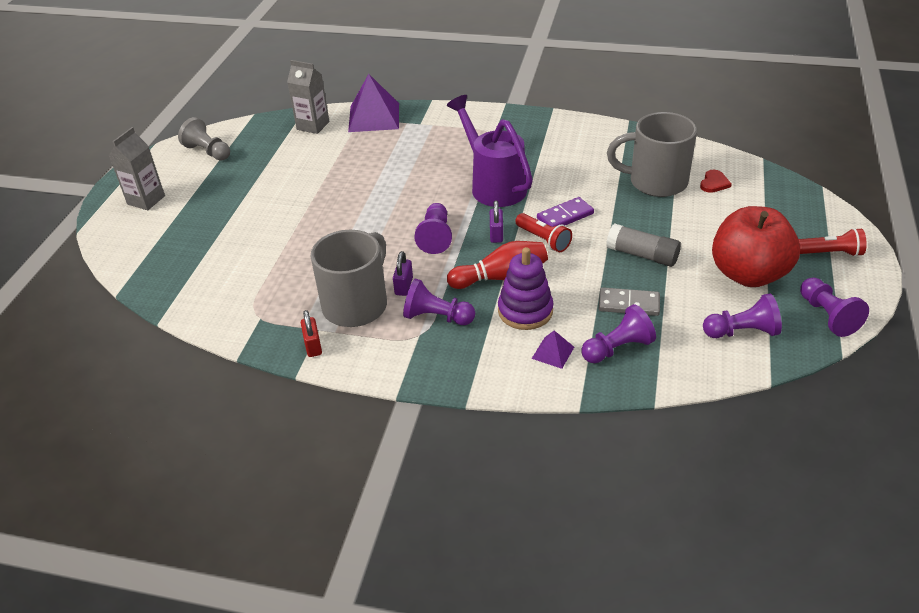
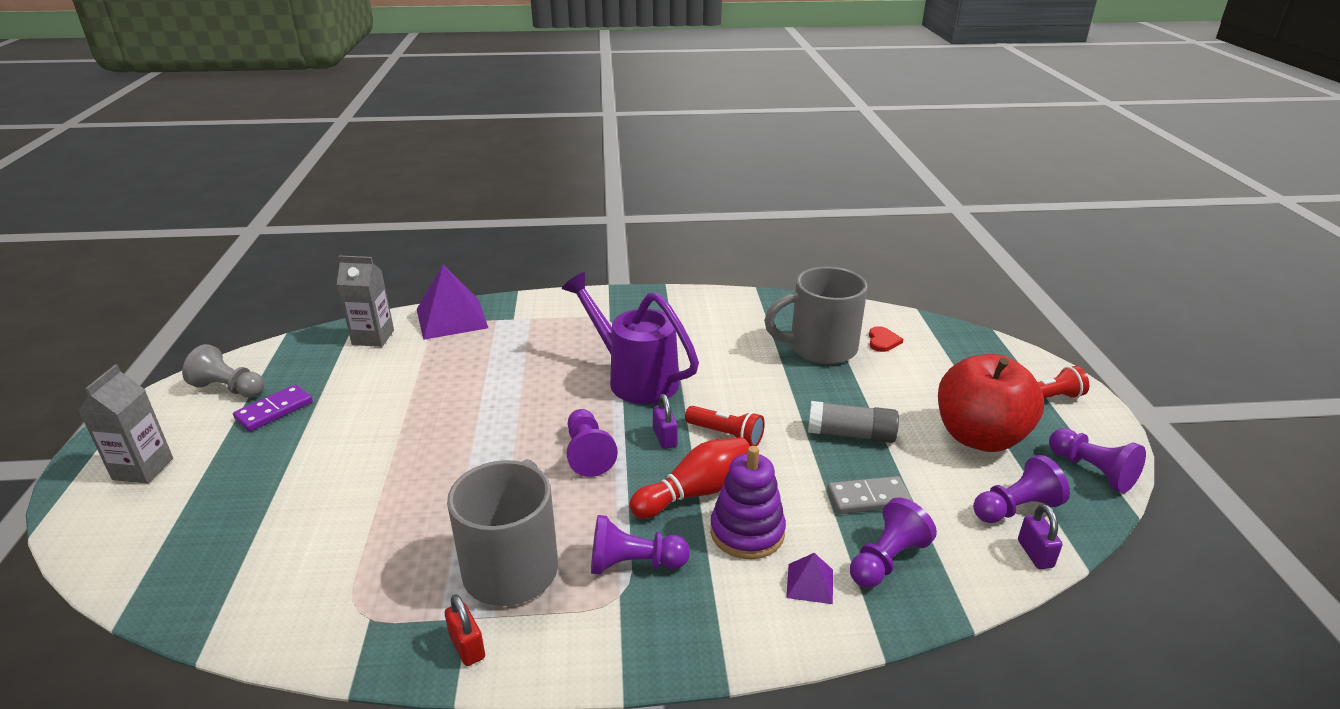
camera: 20 degrees left, 10 degrees down
purple padlock [393,251,413,296] -> purple padlock moved to [1018,504,1062,569]
purple domino [537,197,594,227] -> purple domino moved to [233,385,313,432]

